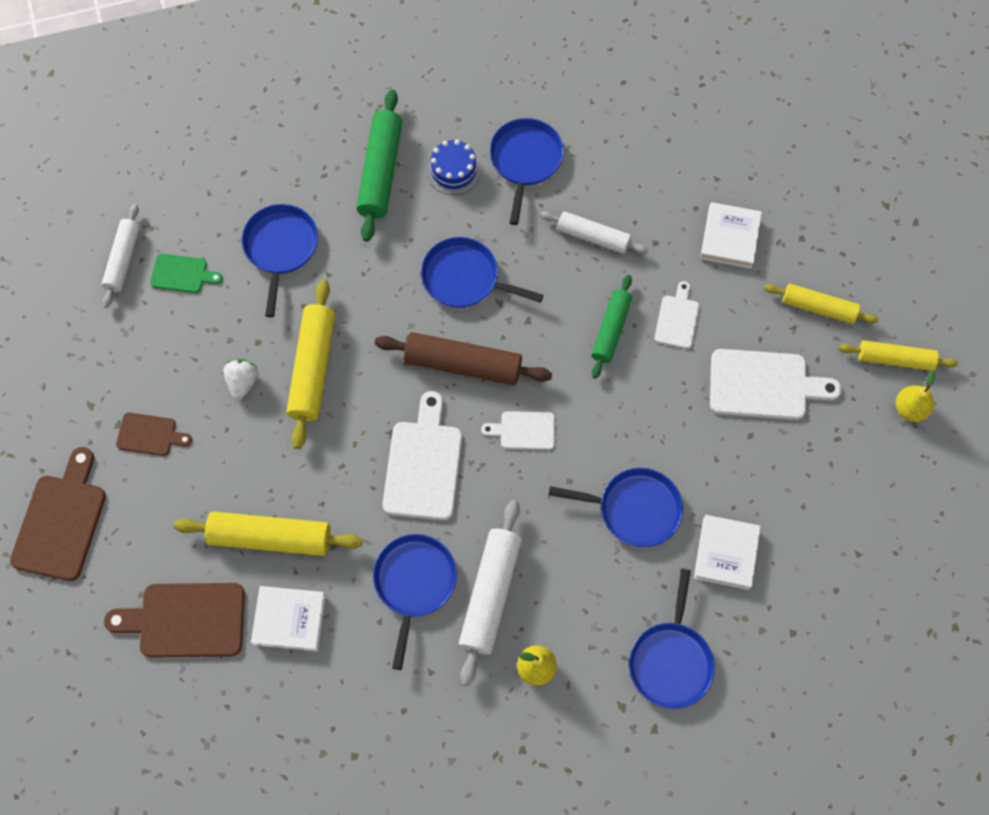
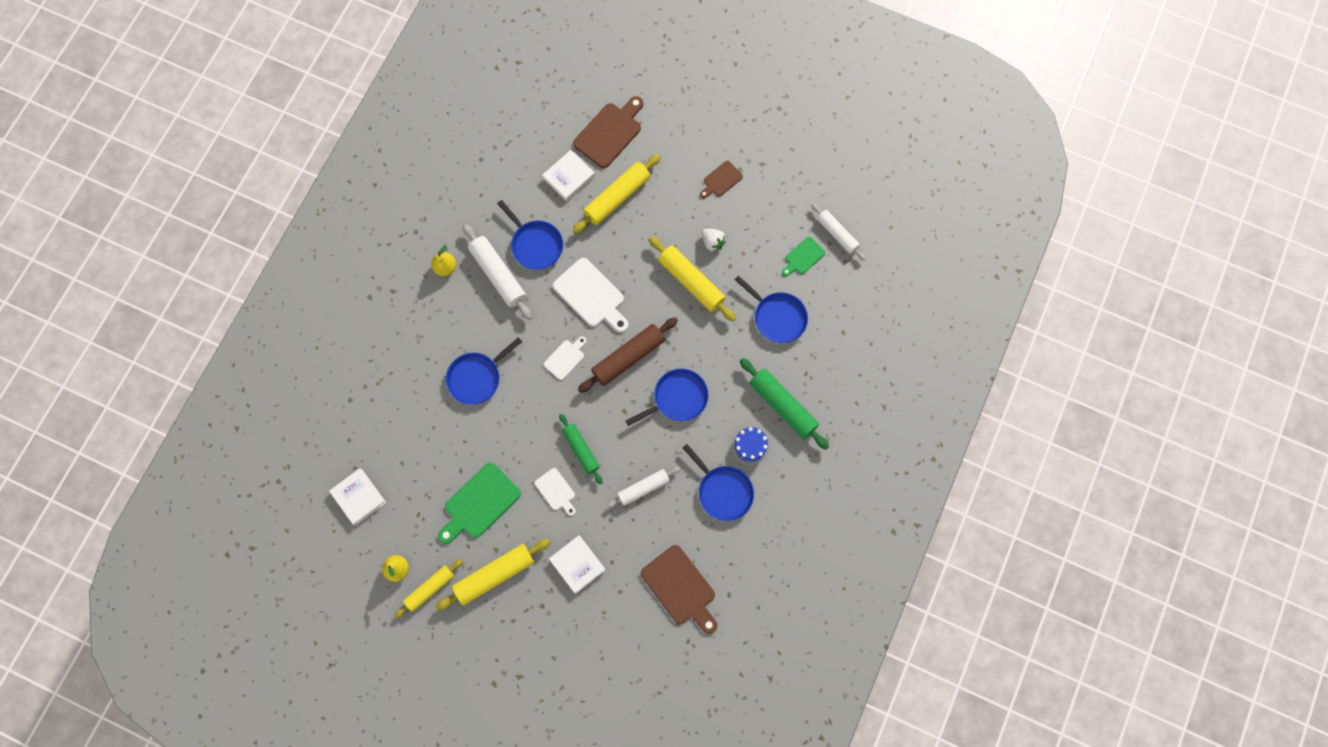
camera: 130 degrees right, 5 degrees up
brown cutting board [10,447,106,581] -> brown cutting board moved to [641,545,717,634]
blue pan [629,569,715,709] -> none
white book [694,515,761,590] -> white book moved to [329,468,386,526]
white cutting board [710,349,842,420] -> green cutting board [438,463,521,544]
yellow rolling pin [764,284,879,324] -> yellow rolling pin [435,539,550,610], size x1.52

